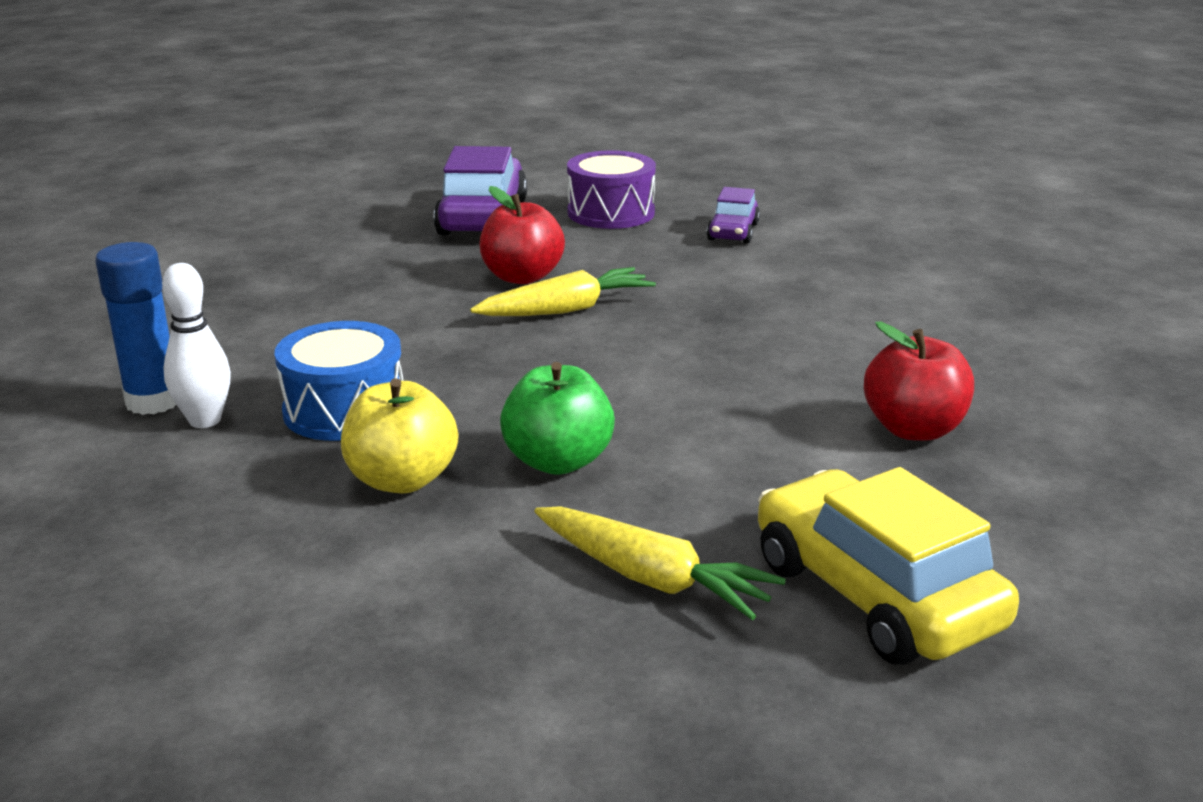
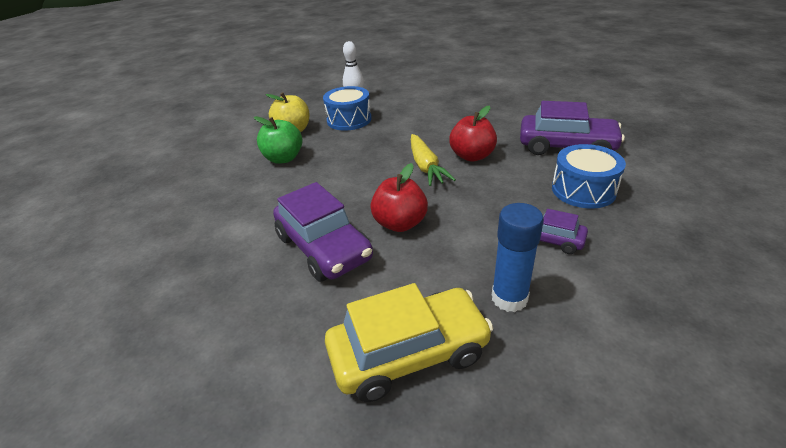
camera: 105 degrees right, 10 degrees up
blue glue stick [95,242,176,415] -> blue glue stick moved to [492,203,544,312]
yellow carrot [534,506,786,620] -> none
purple drum [567,150,656,229] -> blue drum [552,144,626,208]
yellow car [758,467,1019,665] -> yellow car moved to [325,283,494,402]
red apple [864,322,974,441] -> red apple moved to [370,163,428,232]
none -> purple car [273,182,373,282]

